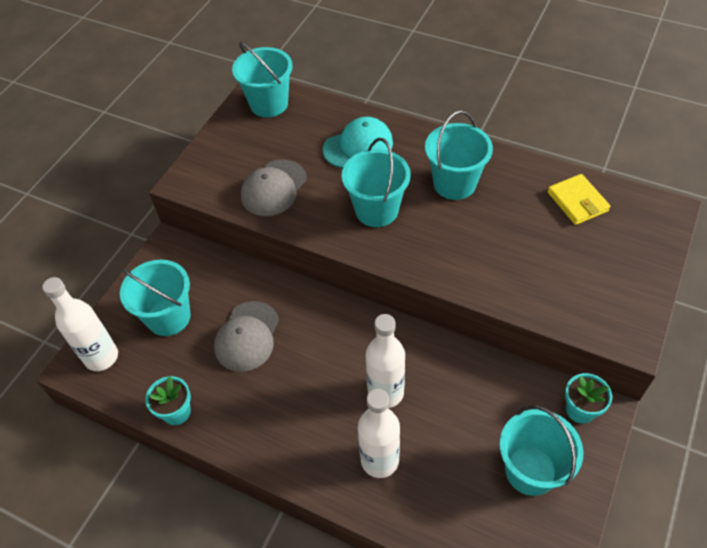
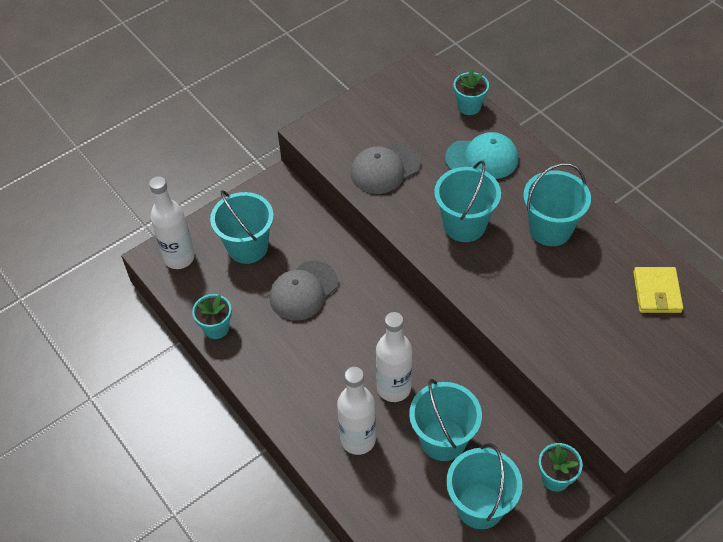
camera: 25 degrees right, 0 degrees up
turquoise bucket [232,42,293,118] -> turquoise bucket moved to [409,379,482,461]
none -> turquoise flower pot [454,69,489,115]

